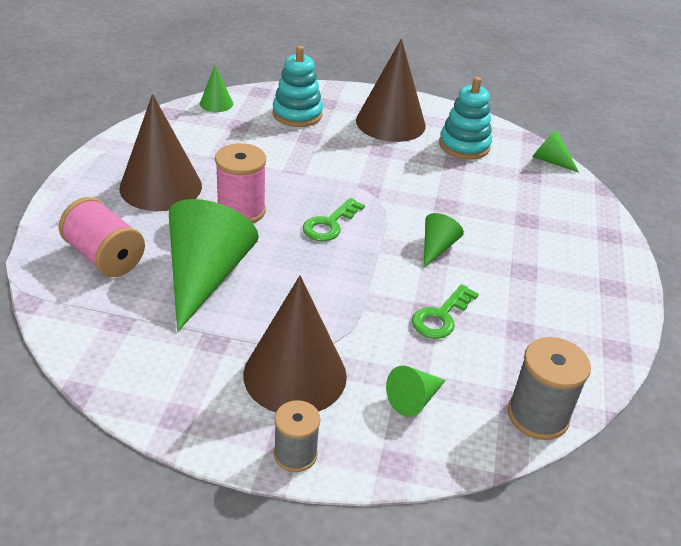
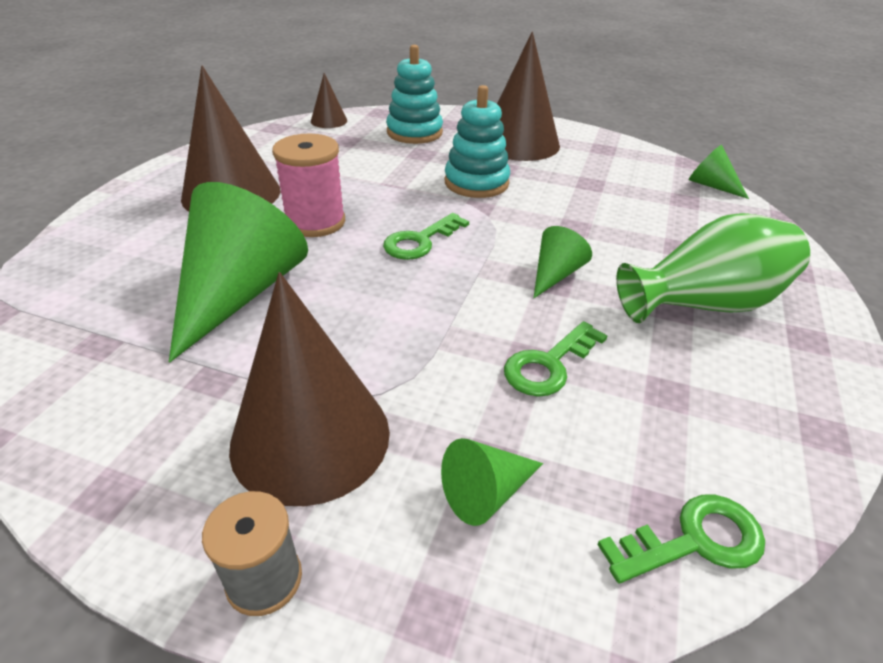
camera: 10 degrees right, 0 degrees up
pink spool [59,197,145,277] -> none
green cone [200,65,233,112] -> brown cone [311,73,347,128]
turquoise stacking toy [439,77,492,160] -> turquoise stacking toy moved to [445,85,510,198]
grey spool [508,337,591,440] -> green key [597,494,765,584]
none -> green vase [616,213,810,323]

